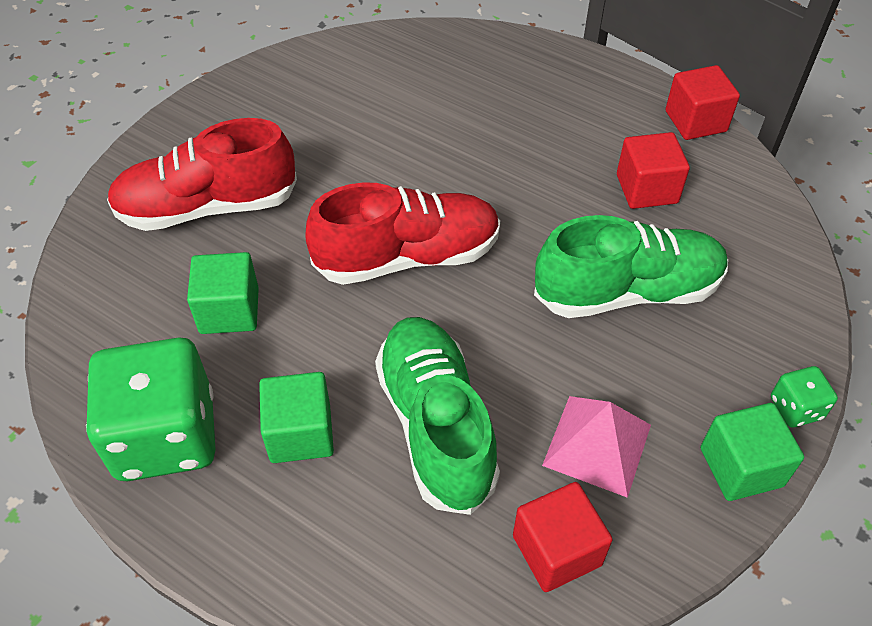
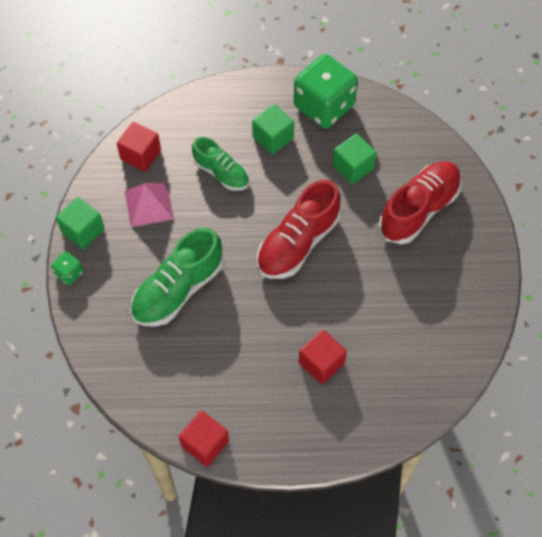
camera: 145 degrees right, 10 degrees up
green shoe [375,317,500,515] -> green shoe [192,137,249,191], size x0.63
red cube [617,132,690,209] -> red cube moved to [299,329,347,384]

